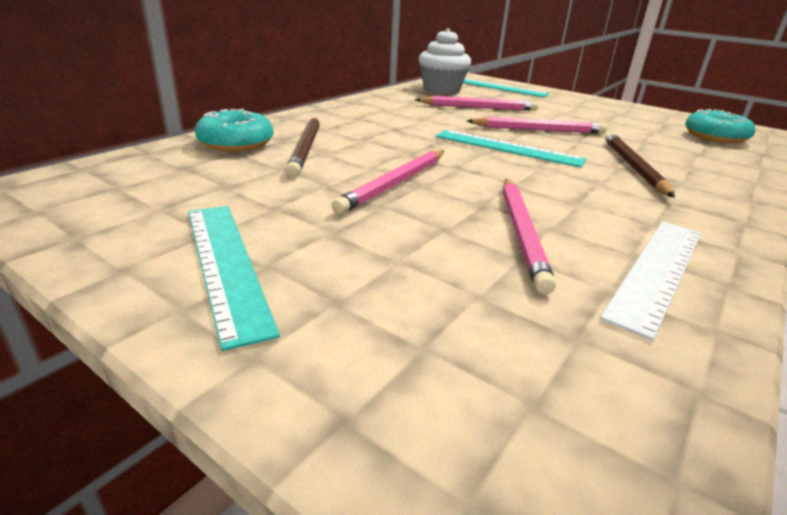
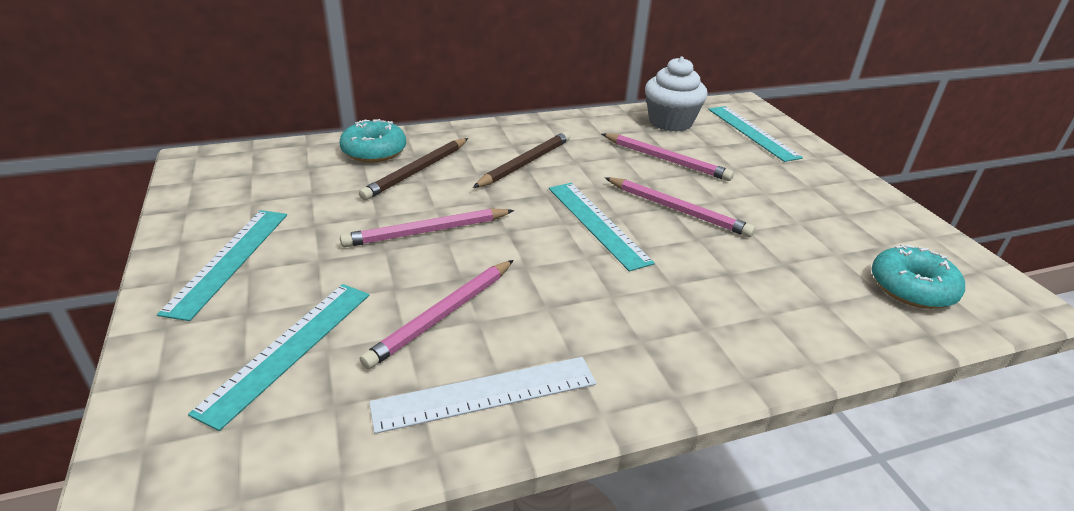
camera: 35 degrees right, 5 degrees up
brown pencil [605,133,675,198] -> brown pencil moved to [473,132,570,188]
none -> turquoise ruler [188,284,369,431]

